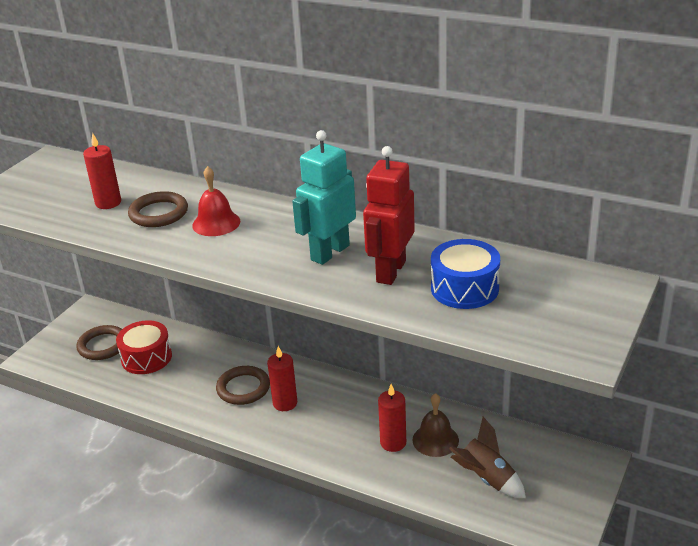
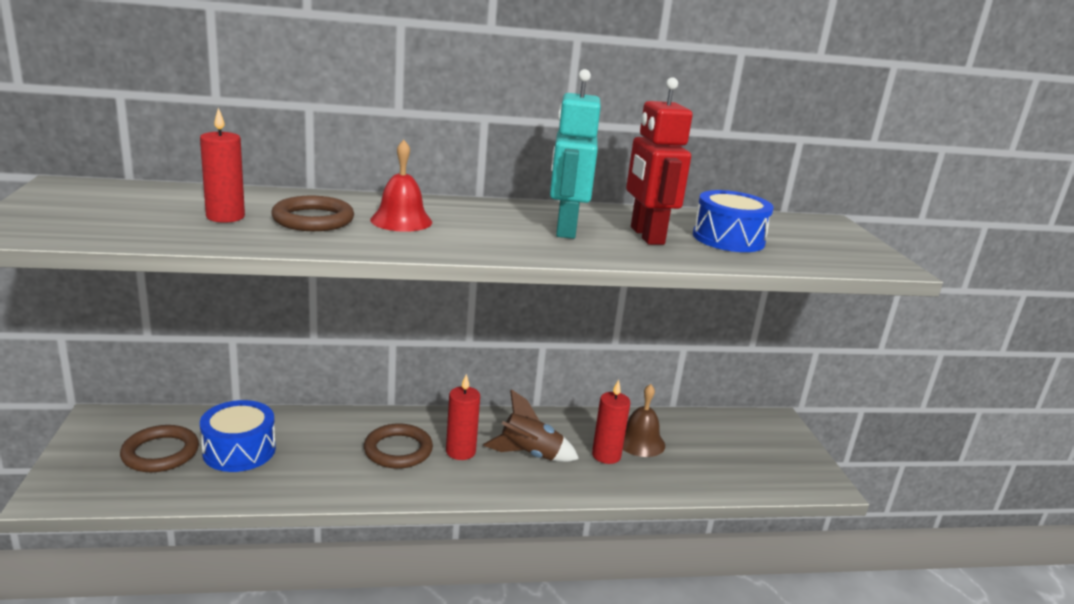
camera: 40 degrees left, 10 degrees down
red drum [116,320,172,374] -> blue drum [200,400,276,472]
brown rocket [449,417,526,498] -> brown rocket moved to [483,389,579,462]

